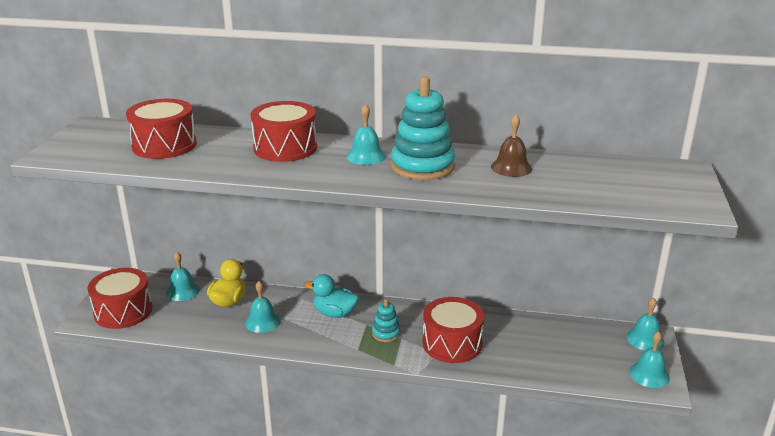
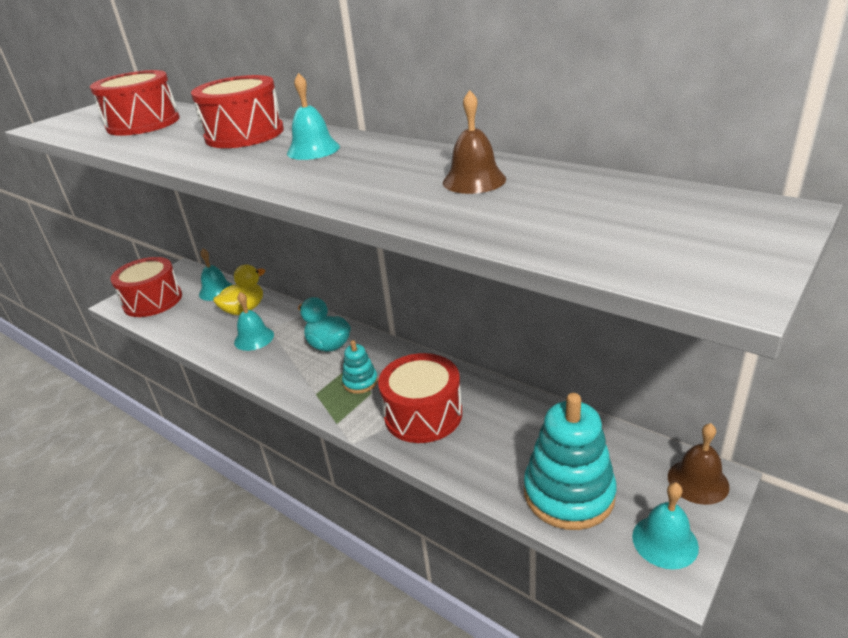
camera: 30 degrees right, 5 degrees up
turquoise stacking toy [391,76,455,180] -> turquoise stacking toy moved to [524,393,617,530]
turquoise bell [626,298,664,351] -> brown bell [668,423,730,505]

